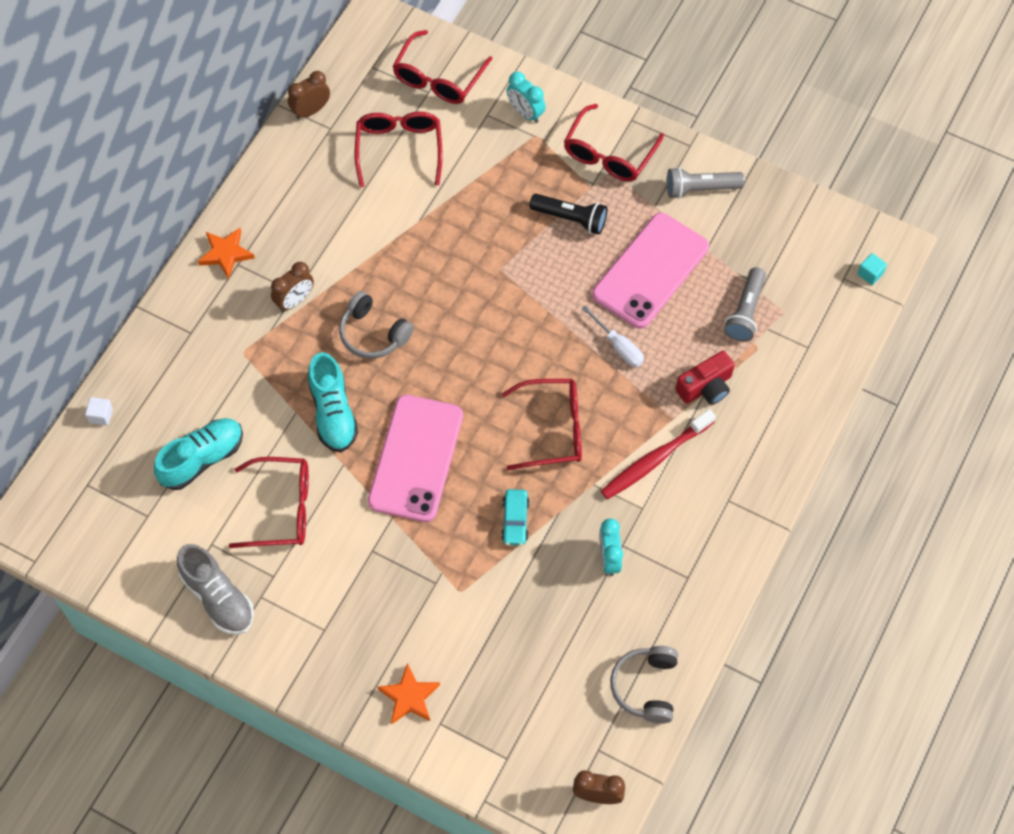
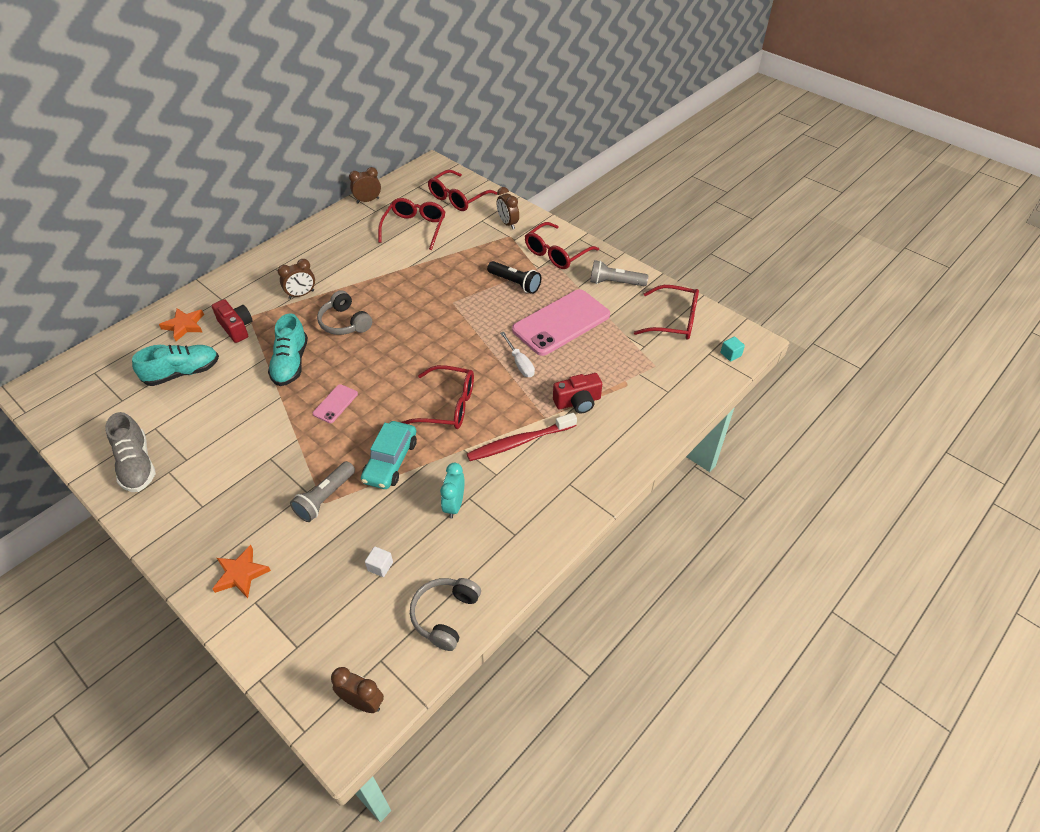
camera: 15 degrees right, 15 degrees down
white cube [85,397,113,426] -> white cube moved to [365,546,393,577]
orange star [198,228,255,279] -> orange star moved to [159,308,204,341]
red glasses [229,457,309,548] -> red glasses moved to [634,285,699,340]
pink phone [368,395,463,522] -> pink phone [313,384,358,423], size x0.45
turquoise car [501,489,530,546] -> turquoise car [361,421,417,489], size x1.58
turquoise clock [507,72,546,123] -> brown clock [496,187,519,229]
grey flashlight [724,267,766,342] -> grey flashlight moved to [290,461,355,522]
none -> red camera [212,299,253,343]

